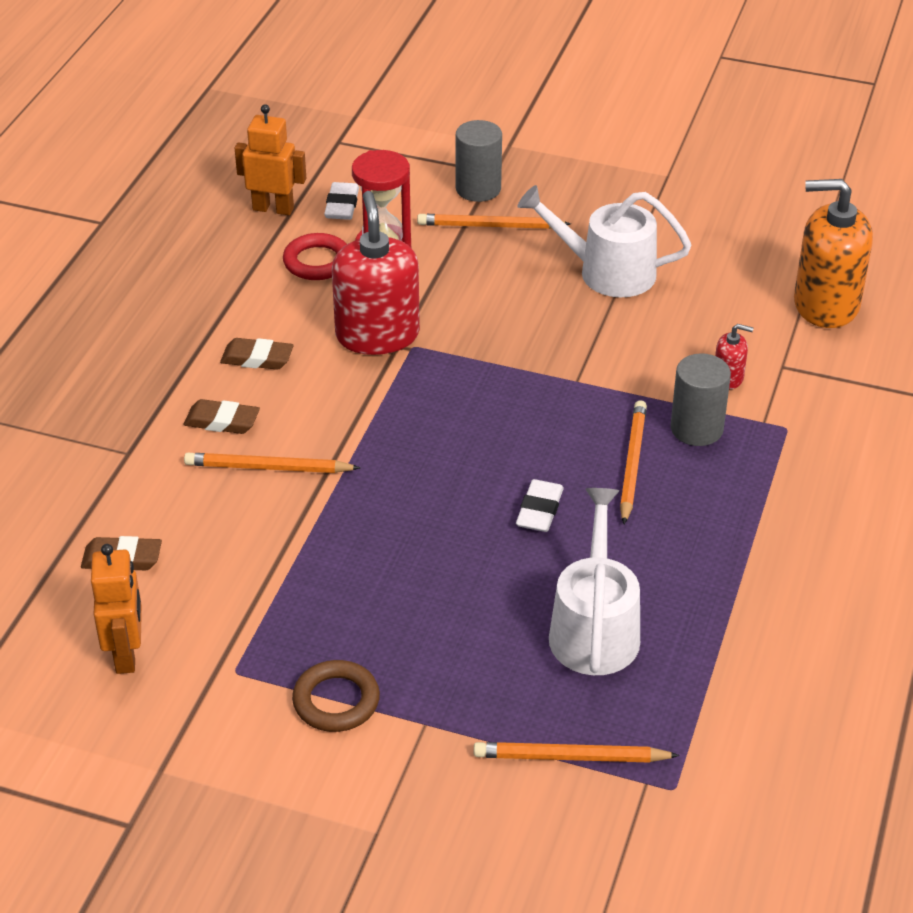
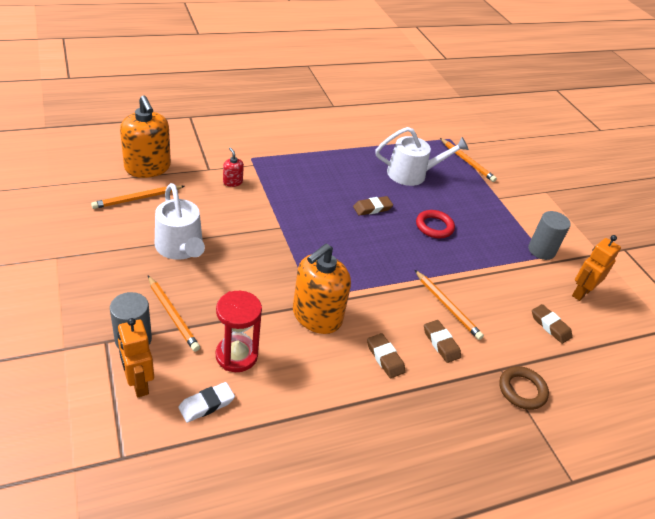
camera: 135 degrees left, 0 degrees up
orange robot [235,104,306,215] -> orange robot moved to [118,318,154,397]
red ring [283,233,347,280] -> red ring moved to [416,210,455,238]
brown ring [292,660,380,732] -> brown ring moved to [499,366,549,410]
red soap dispenser [332,191,420,355] -> orange soap dispenser [293,244,351,334]
white eraser [516,479,564,532] -> brown eraser [353,196,393,216]
white watering can [549,488,640,675] -> white watering can turned 150 degrees counterclockwise [375,127,469,186]
orange pencil [620,400,647,524] -> orange pencil moved to [91,185,185,209]
grey cylinder [671,353,731,446] -> grey cylinder moved to [528,211,571,260]

